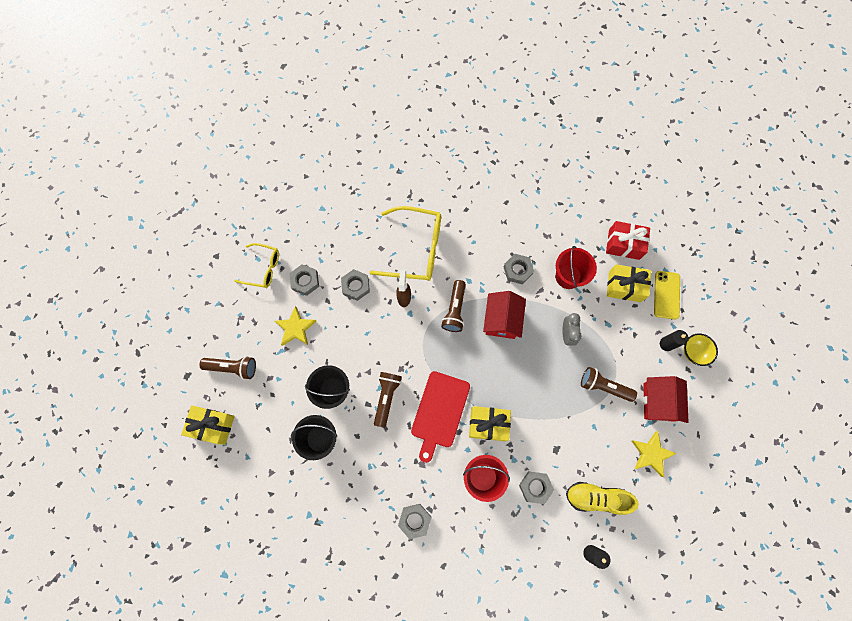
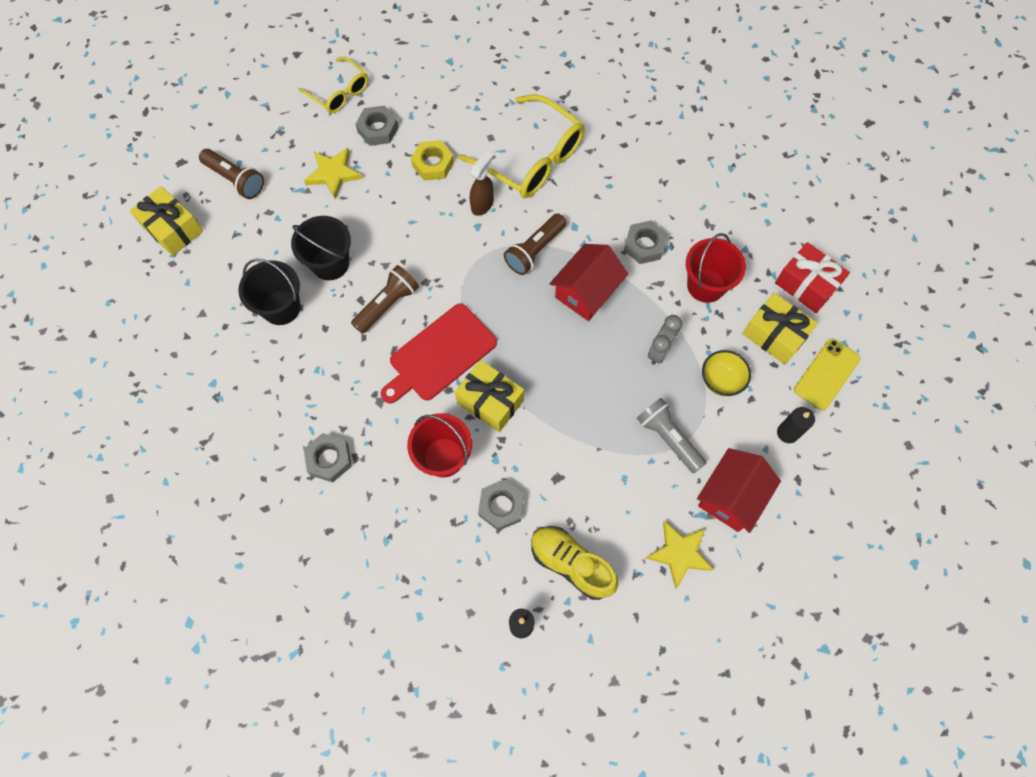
camera: 30 degrees right, 5 degrees down
grey nut [341,269,370,301] -> yellow nut [411,140,454,181]
brown flashlight [581,367,637,402] -> grey flashlight [637,398,707,473]
yellow bowl [684,333,718,366] -> yellow bowl moved to [702,350,751,396]

